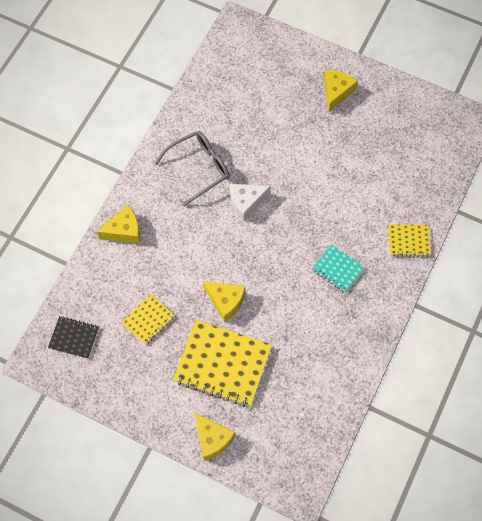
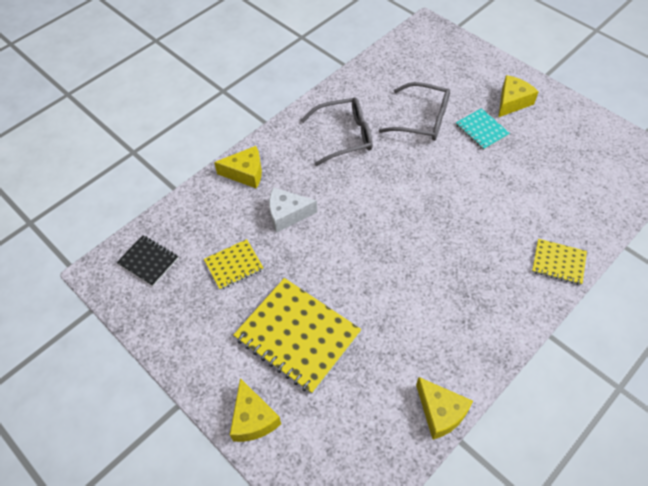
camera: 20 degrees right, 10 degrees down
yellow cheese [203,281,245,322] -> yellow cheese moved to [416,377,473,440]
white cheese [230,184,271,221] -> white cheese moved to [269,187,317,233]
turquoise notebook [313,245,365,292] -> turquoise notebook moved to [456,108,510,150]
none -> grey glasses [378,82,450,141]

